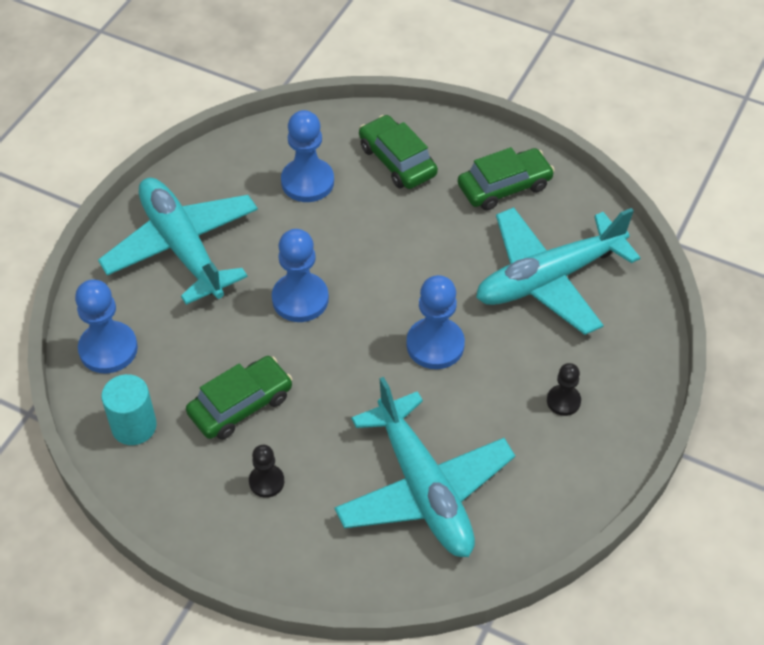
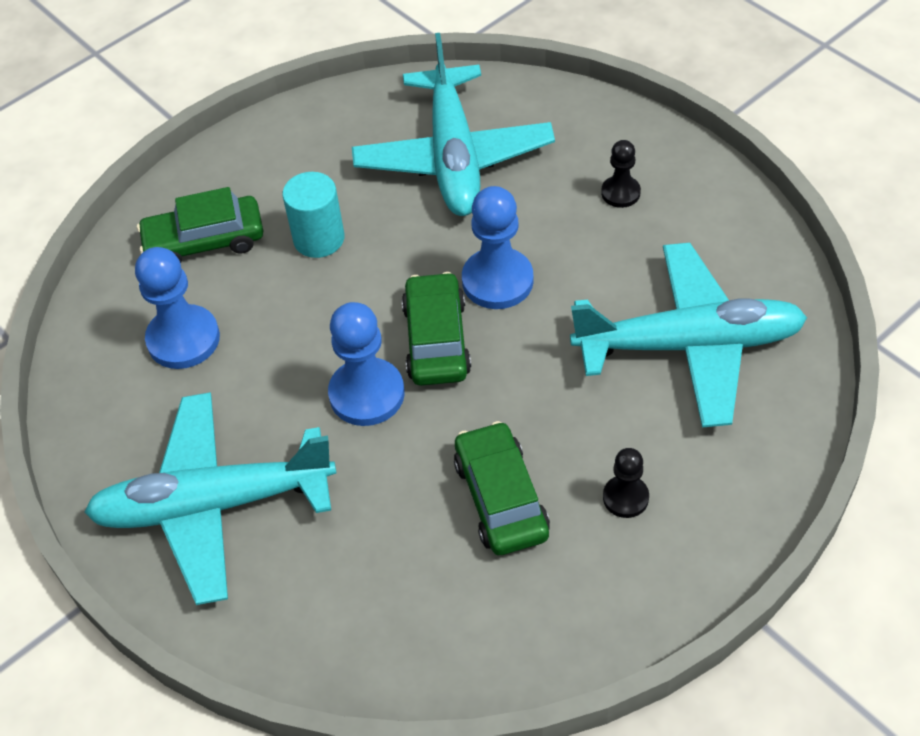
camera: 65 degrees left, 0 degrees up
blue pawn [75,280,138,373] -> none
turquoise cylinder [101,374,157,445] -> turquoise cylinder moved to [282,172,344,258]
green car [458,147,555,211] -> green car moved to [402,272,471,386]

